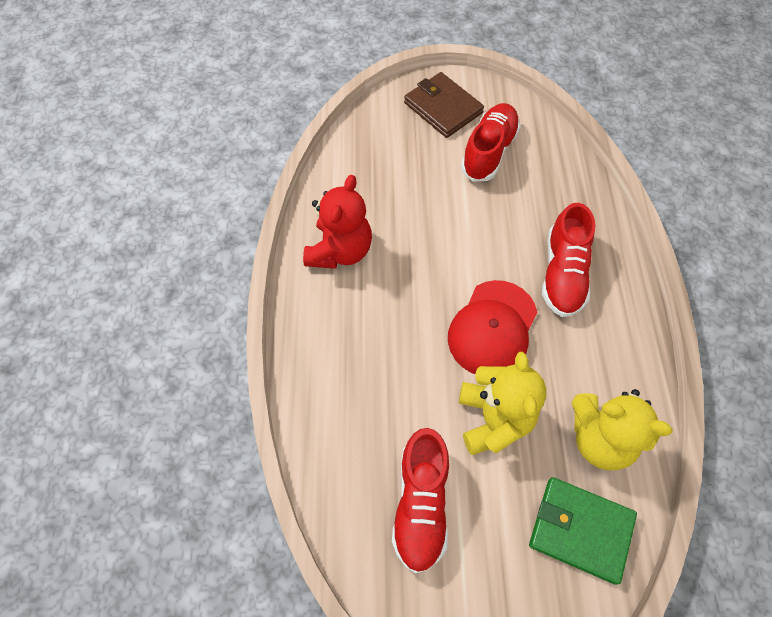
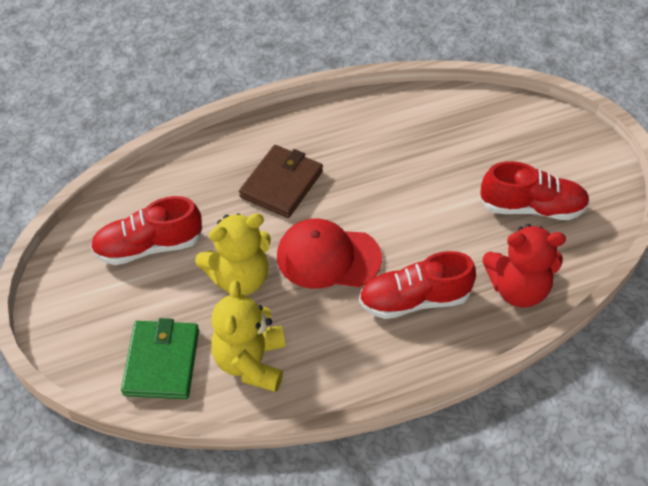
camera: 70 degrees right, 10 degrees down
red teddy bear [303,175,372,269] -> red teddy bear moved to [483,224,566,308]
brown wallet [404,72,484,138] -> brown wallet moved to [239,145,323,218]

